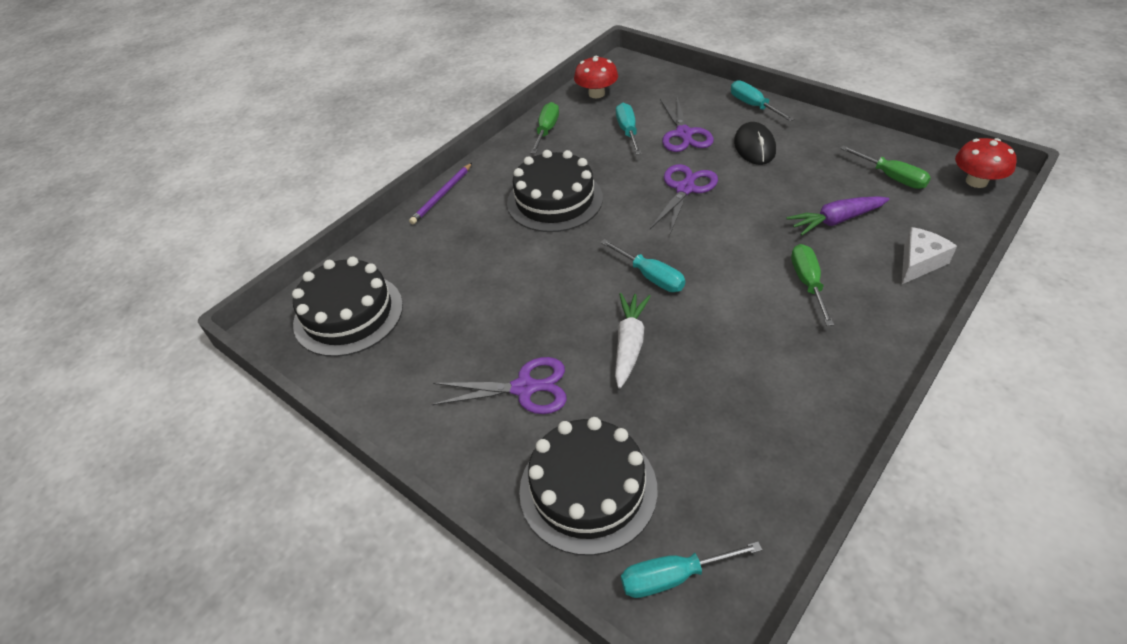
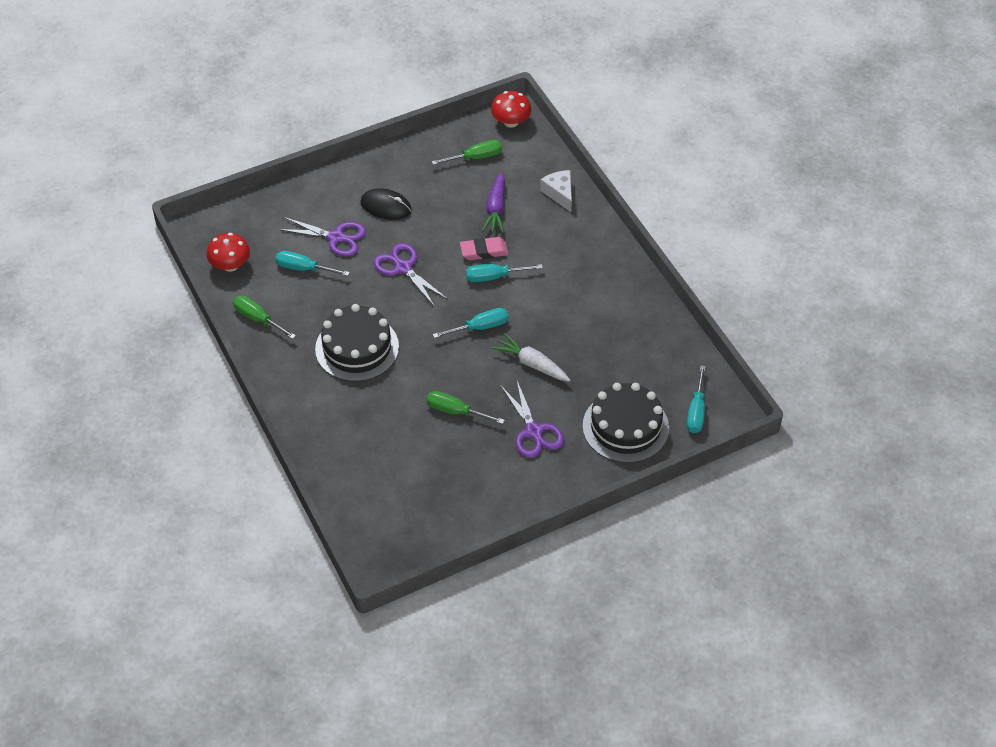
camera: 70 degrees left, 5 degrees up
black cake [292,257,403,357] -> none
purple pencil [409,163,472,224] -> none
purple scissors [432,357,567,414] -> purple scissors turned 135 degrees clockwise [501,381,564,458]
turquoise screwdriver [731,80,794,122] -> turquoise screwdriver moved to [466,264,543,282]
green screwdriver [791,244,834,326] -> green screwdriver moved to [427,391,505,424]
none -> pink eraser [460,237,509,260]

